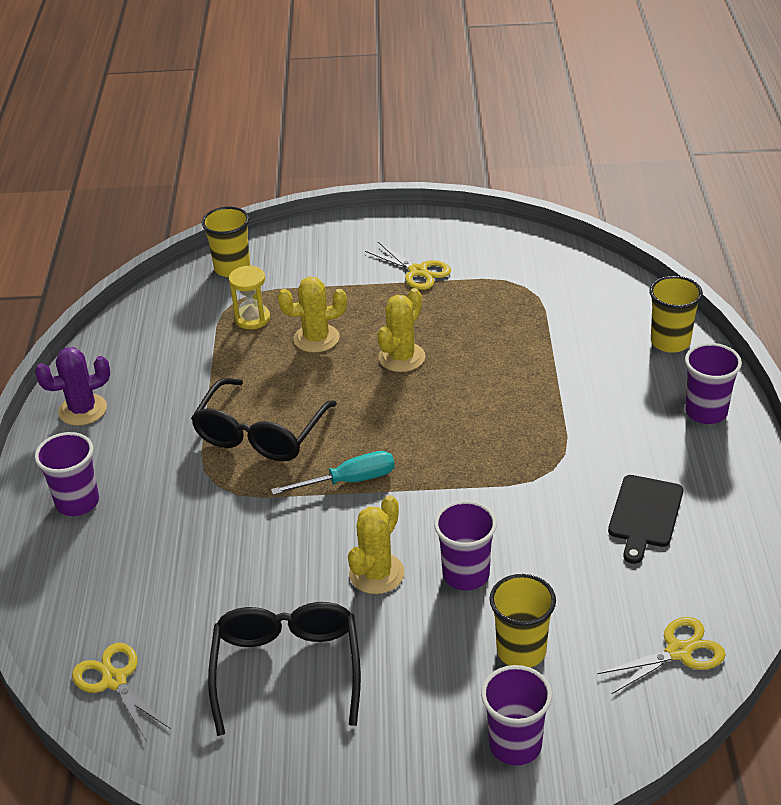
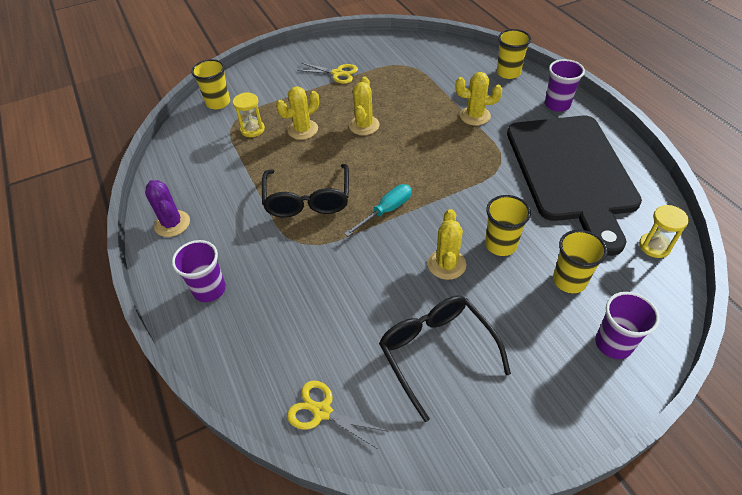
camera: 25 degrees left, 10 degrees up
purple cactus [35,347,110,426] -> purple cactus turned 75 degrees counterclockwise [145,180,190,237]
purple cup [434,501,497,590] -> yellow cup [485,195,531,256]
yellow scissors [597,617,726,694] -> yellow hourglass [639,205,689,258]
black cutting board [608,475,683,564] -> black cutting board [507,116,642,256], size x2.50
none -> yellow cactus [455,72,502,126]

